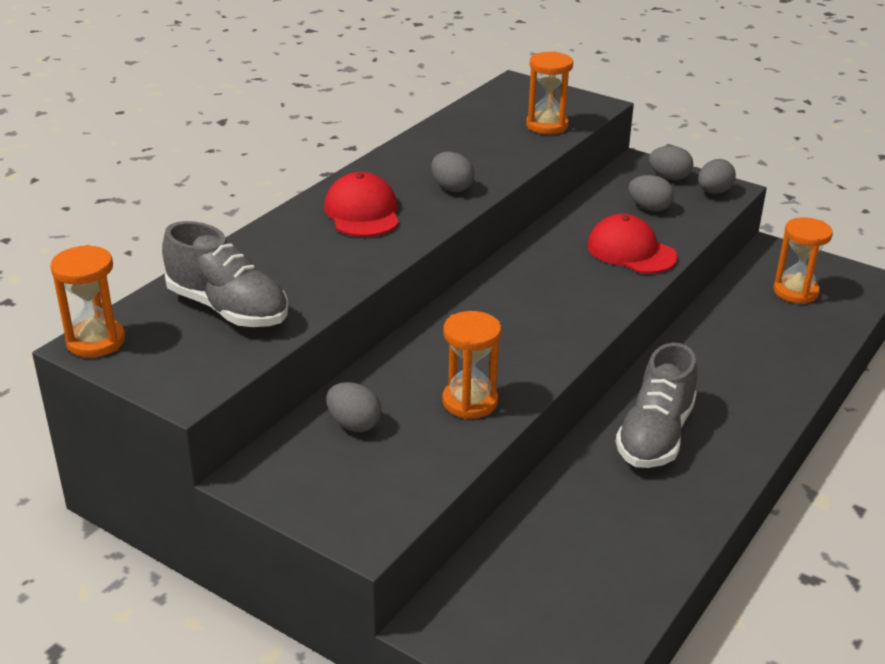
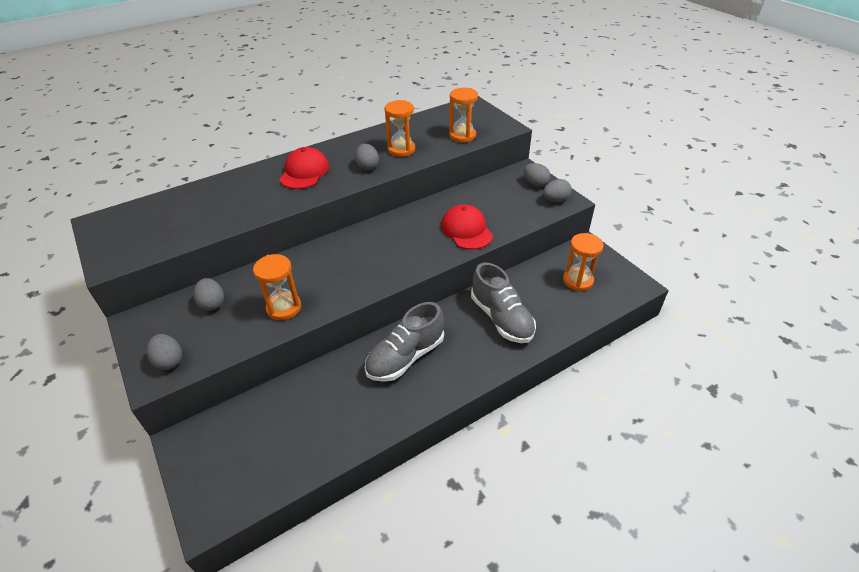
camera: 25 degrees right, 10 degrees up
orange hourglass [50,245,125,358] -> orange hourglass moved to [385,100,415,157]
grey shoe [162,221,288,327] -> grey shoe moved to [471,263,536,343]
grey egg [628,175,674,212] -> grey egg moved to [147,334,182,370]

